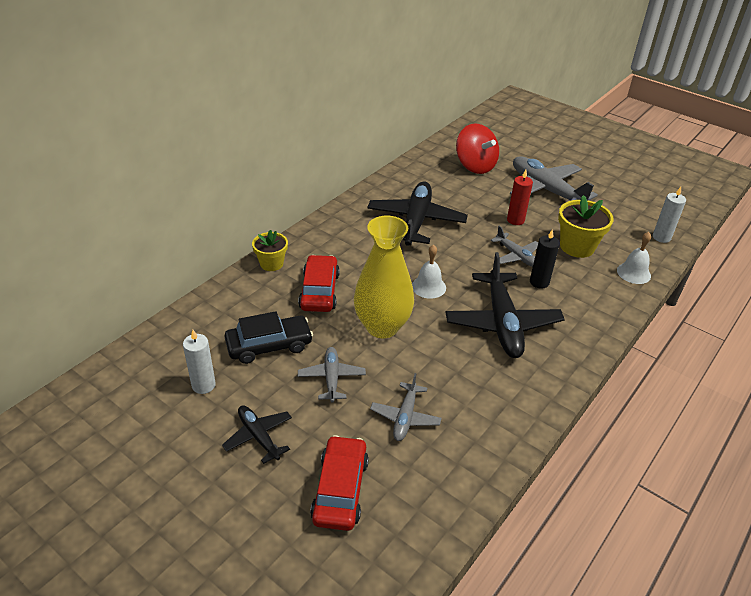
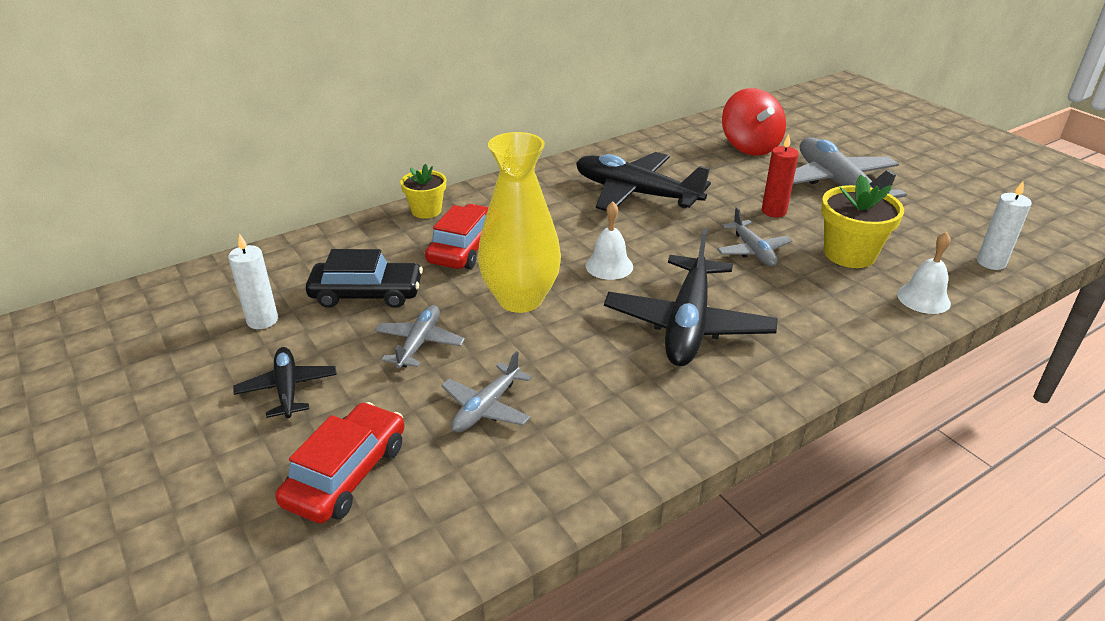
camera: 20 degrees right, 5 degrees down
black plane [367,181,468,246] -> black plane turned 90 degrees counterclockwise [576,152,711,211]
black candle [530,229,560,289] -> none

